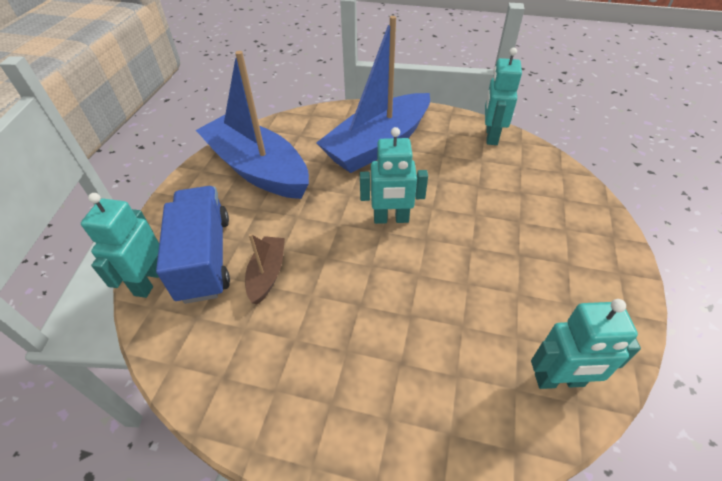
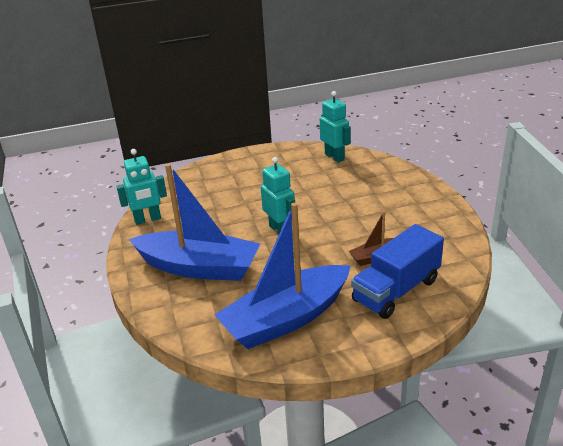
camera: 120 degrees left, 15 degrees down
turquoise robot [81,193,159,298] -> none
blue boat [196,51,309,199] -> blue boat turned 45 degrees clockwise [214,203,350,349]

